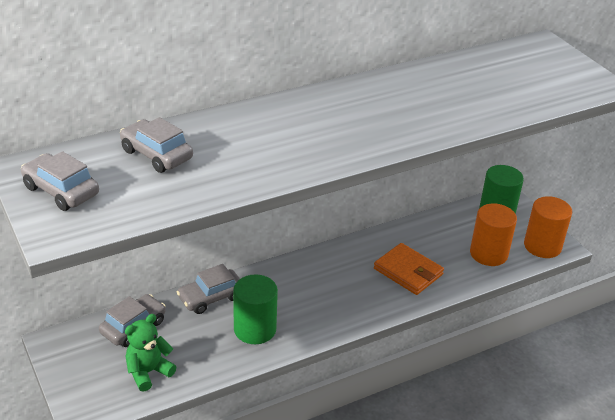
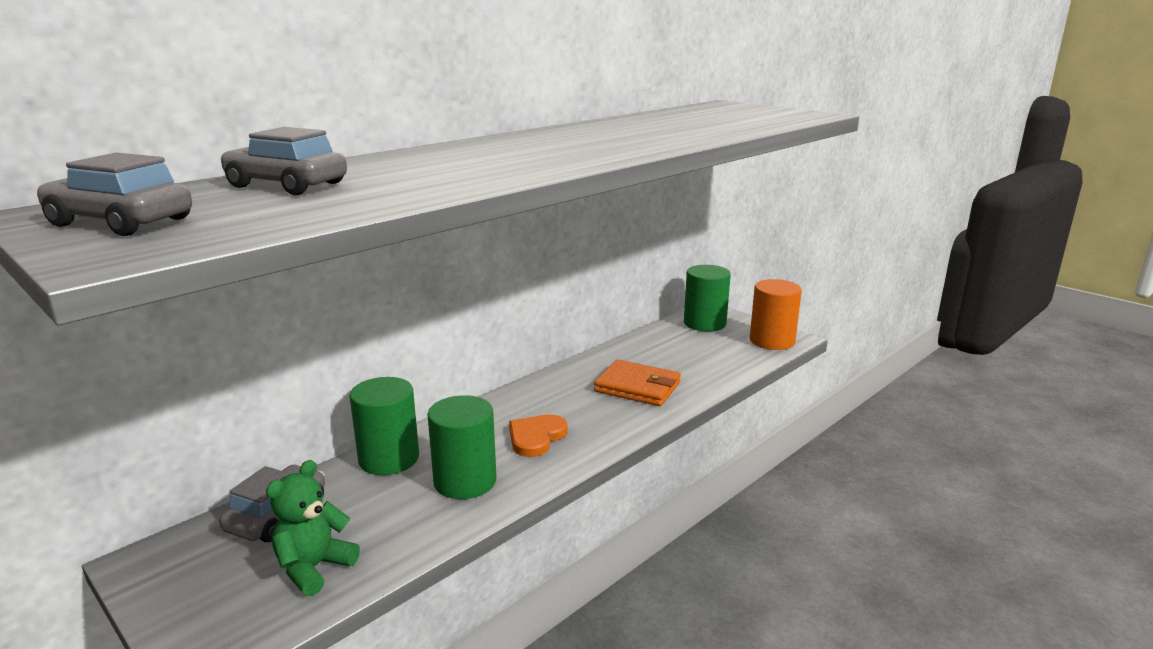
camera: 15 degrees left, 15 degrees down
grey car [177,264,240,314] -> green cylinder [349,377,419,475]
orange cylinder [470,204,517,266] -> none
none -> orange heart [509,414,568,457]

